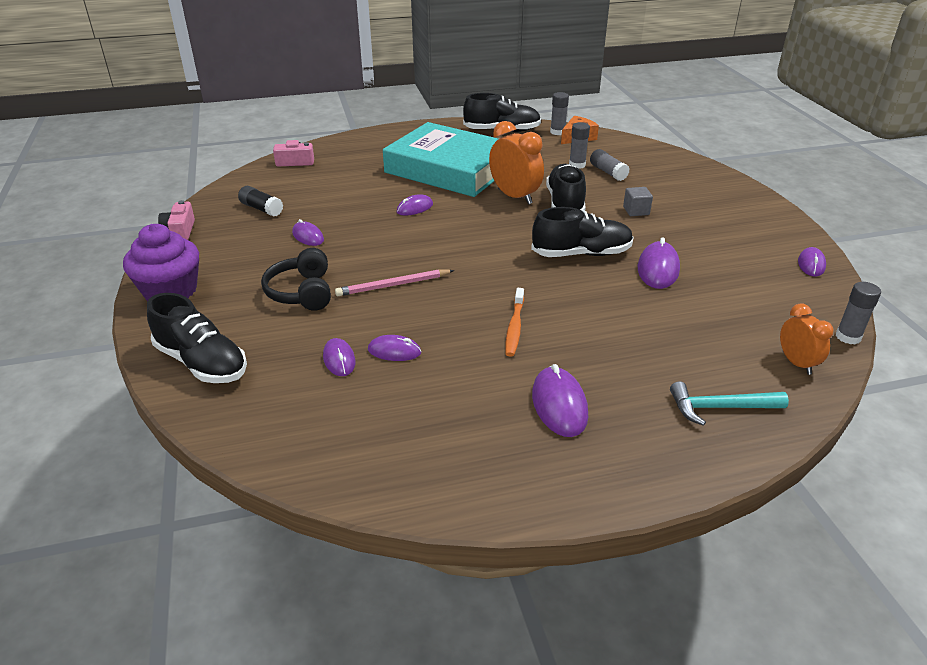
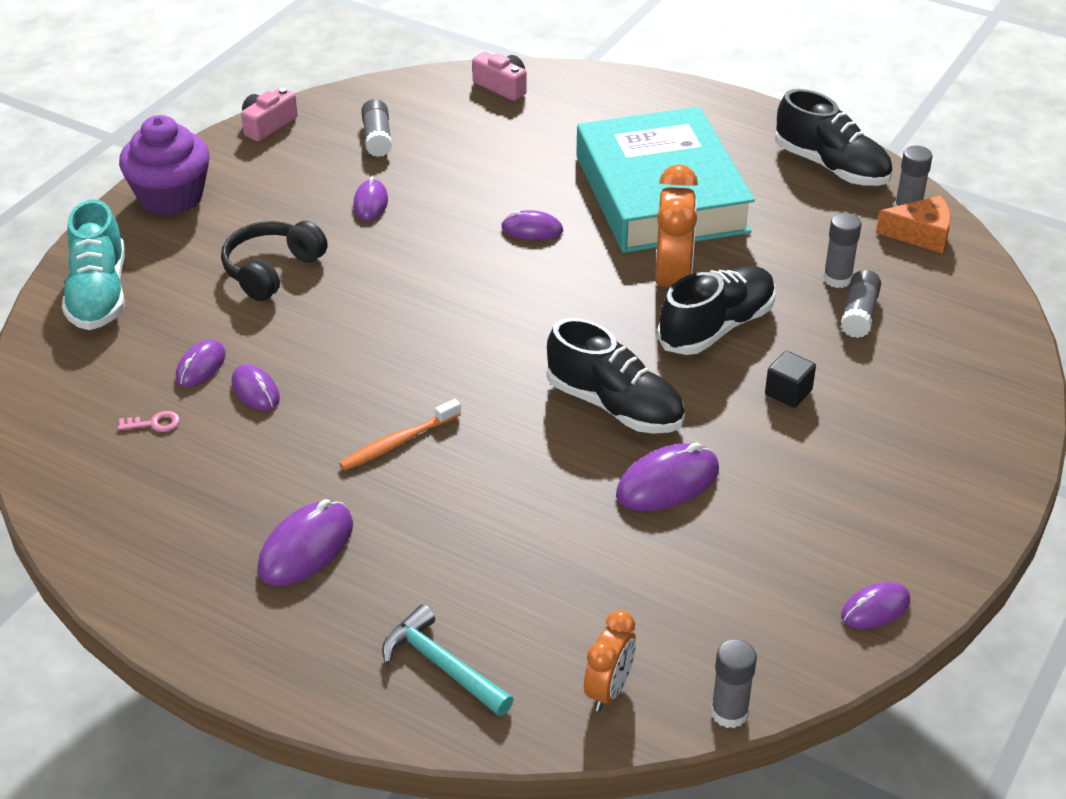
camera: 45 degrees right, 5 degrees up
black shoe [147,293,247,383] -> turquoise shoe [62,199,125,330]
black glue stick [238,186,283,217] -> grey glue stick [361,99,392,157]
pink pencil [335,269,454,296] -> none
grey cube [623,187,653,216] -> black cube [765,351,816,408]
none -> pink key [118,411,180,432]

